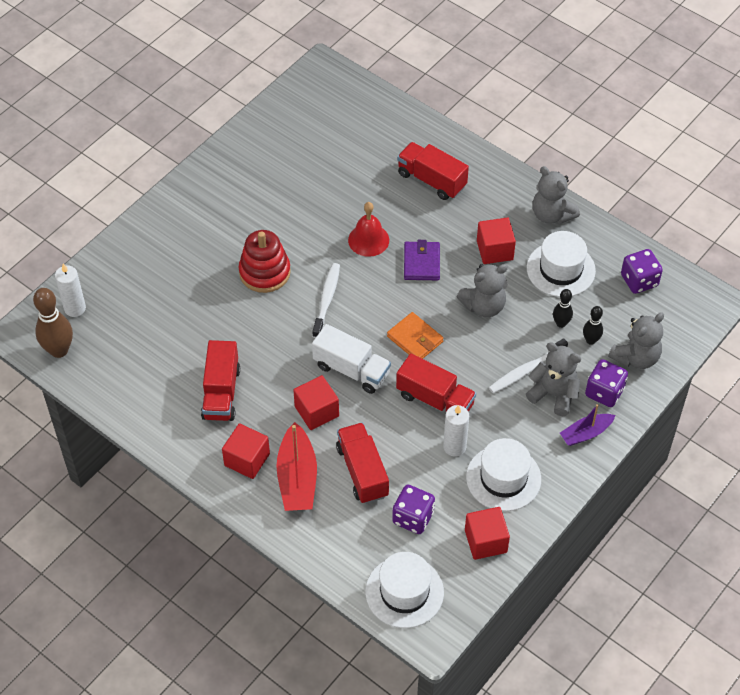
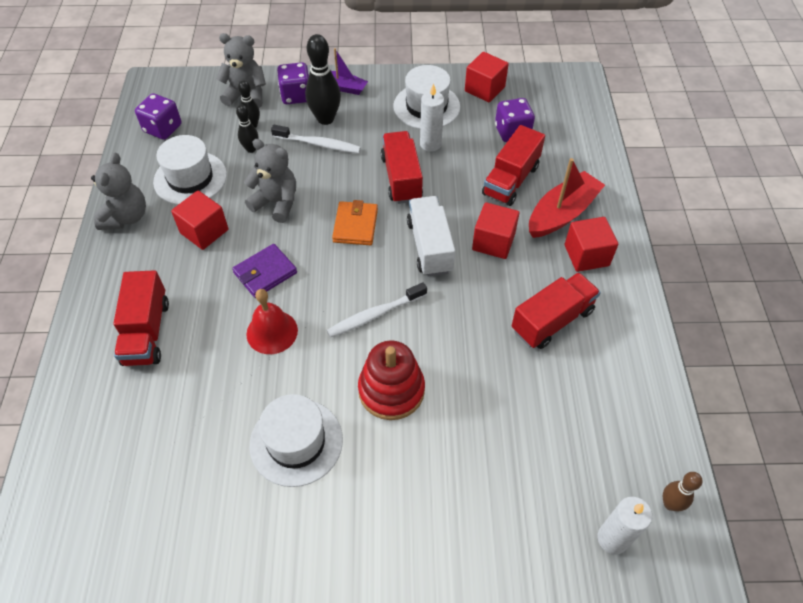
camera: 130 degrees left, 0 degrees up
brown bowling pin [33,288,73,358] -> brown bowling pin [663,472,703,511], size x0.56
white hat [365,552,444,628] -> white hat moved to [250,394,343,487]
grey teddy bear [526,342,581,416] -> black bowling pin [305,34,341,125]

